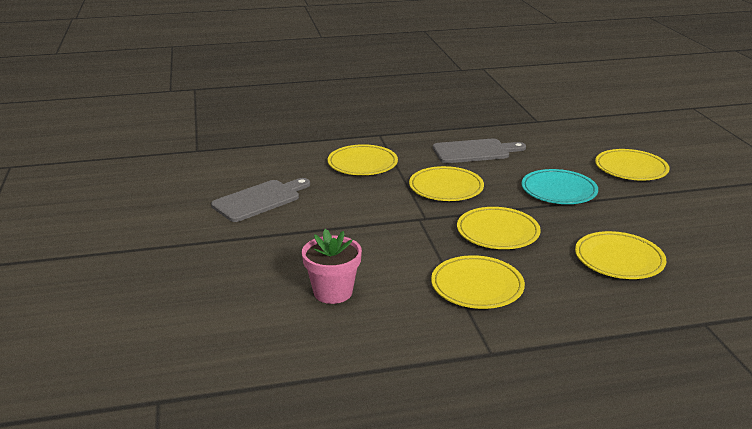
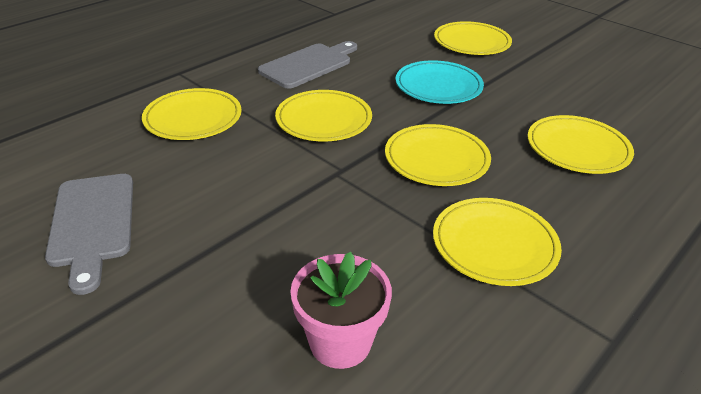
camera: 35 degrees left, 10 degrees up
grey cutting board [211,178,310,222] -> grey cutting board turned 150 degrees clockwise [45,174,133,295]

